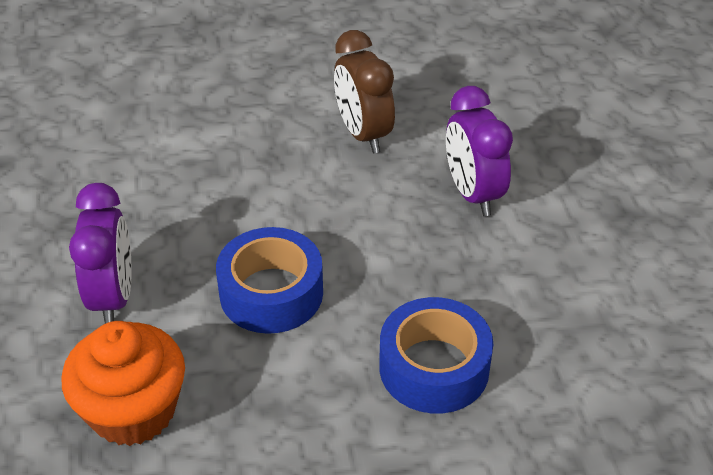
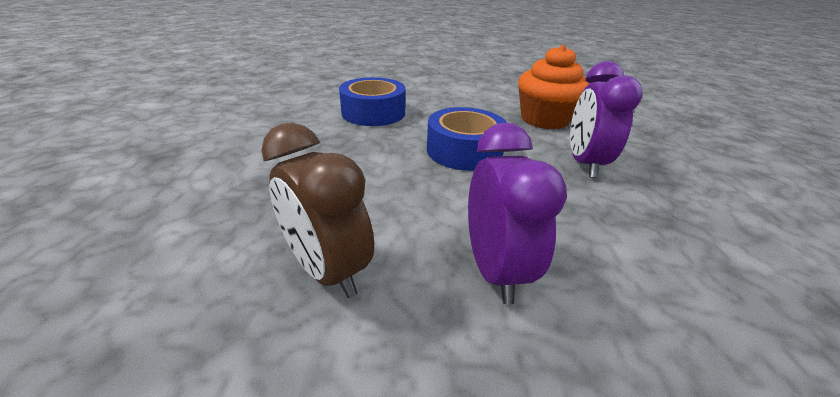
camera: 170 degrees left, 10 degrees down
brown clock [334,30,395,153] -> brown clock turned 150 degrees clockwise [262,123,374,298]
purple clock [446,86,513,216] -> purple clock moved to [468,123,567,305]

